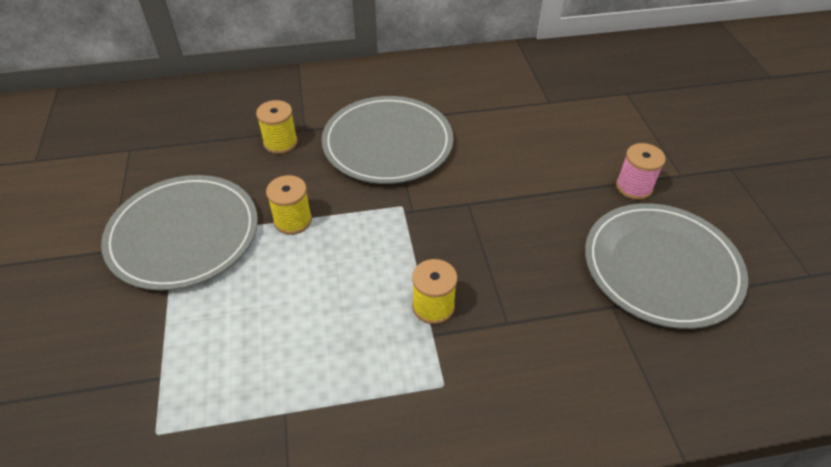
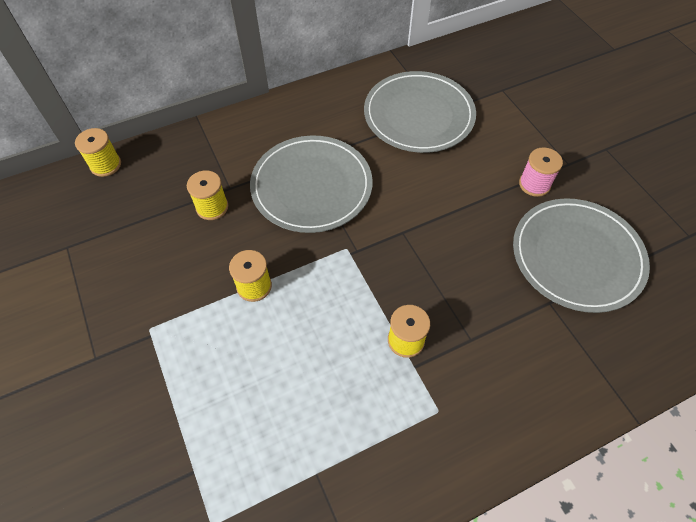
camera: 15 degrees left, 10 degrees up
grey plate [101,175,258,291] -> grey plate moved to [364,71,476,153]
none -> yellow spool [75,128,121,177]

